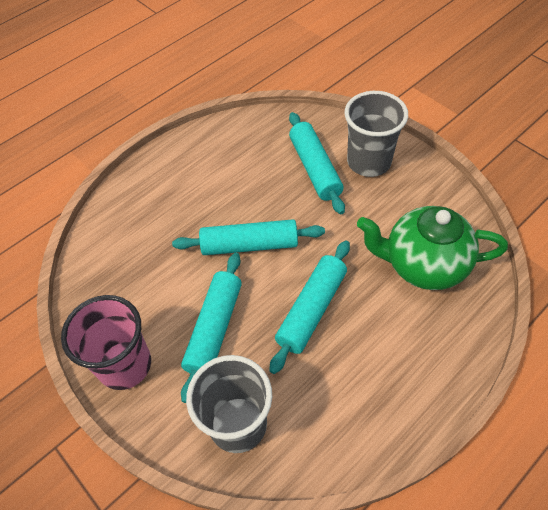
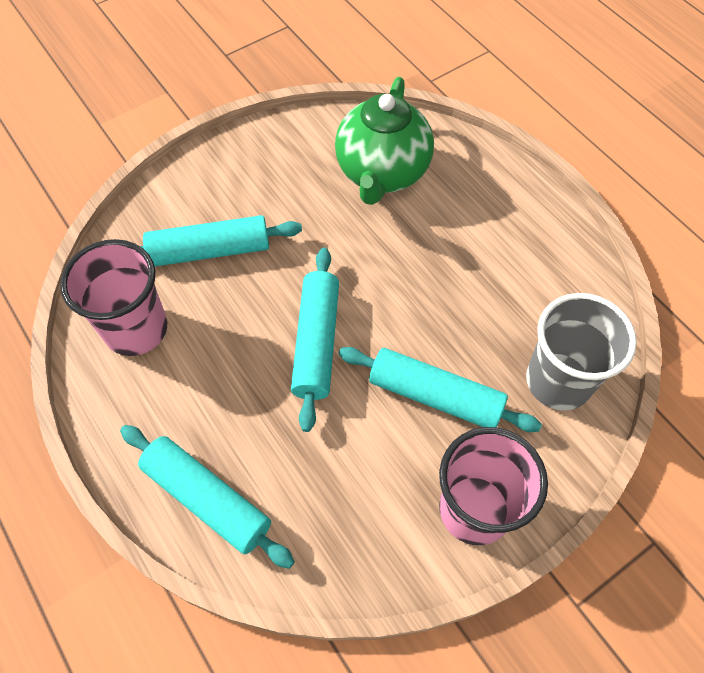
camera: 85 degrees left, 5 degrees up
turquoise rolling pin [269,241,350,374] -> turquoise rolling pin moved to [120,425,295,569]
grey cup [345,91,408,177] -> none
none -> pink cup [60,239,167,356]

